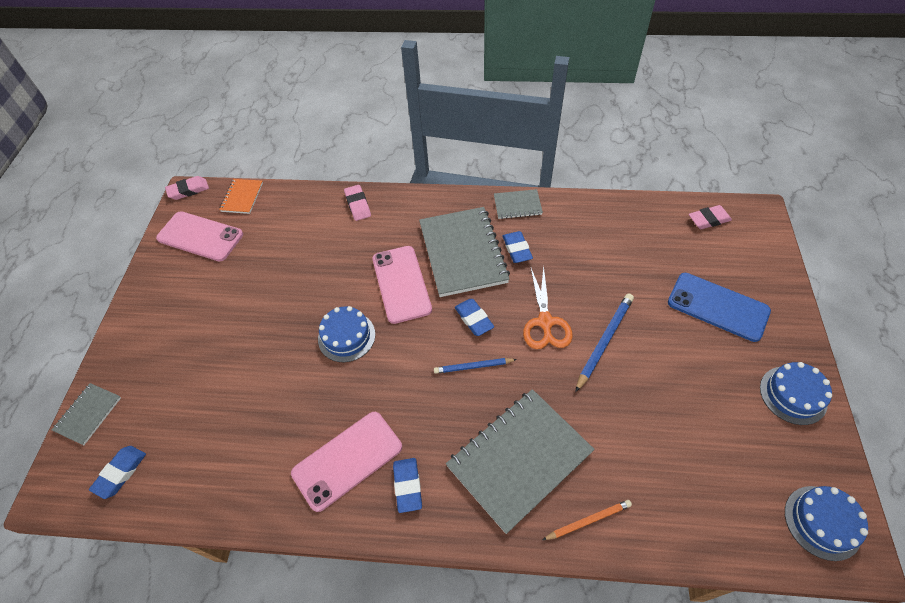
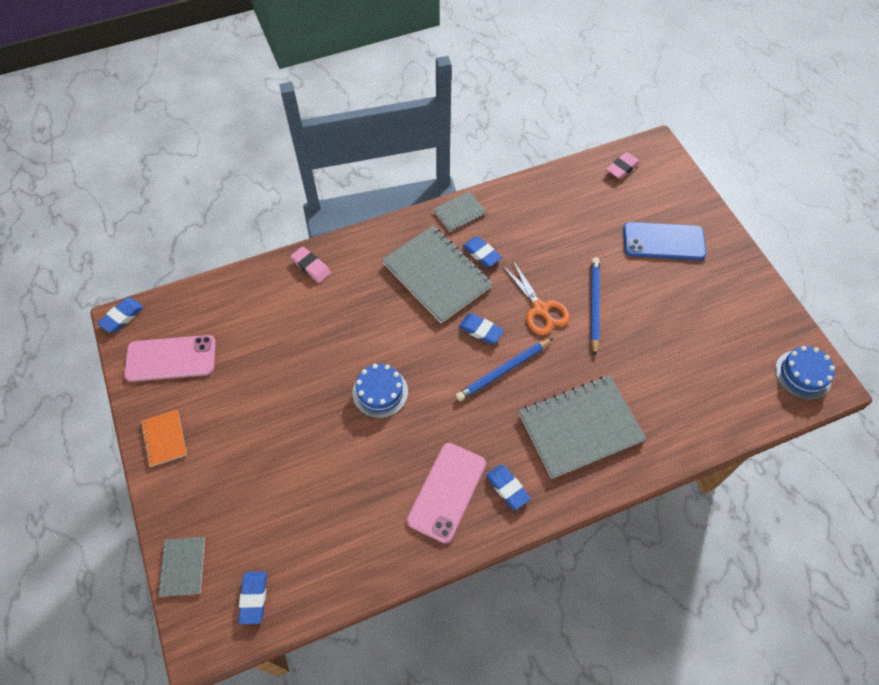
camera: 30 degrees left, 5 degrees up
pink eraser [165,176,209,200] -> blue eraser [97,298,144,333]
orange notebook [219,179,263,214] -> orange notebook moved to [140,410,187,467]
pink phone [372,246,432,324] -> none
blue pencil [434,358,517,374] -> blue pencil [456,338,553,401], size x1.56
grey notebook [446,389,595,534] -> grey notebook turned 45 degrees clockwise [519,376,646,479]
orange pencil [543,500,632,540] -> none
blue cake [760,362,832,425] -> none

